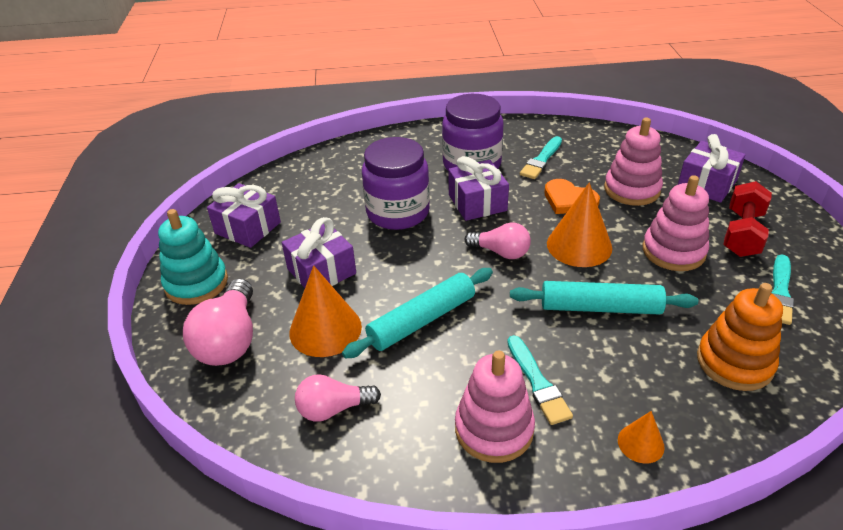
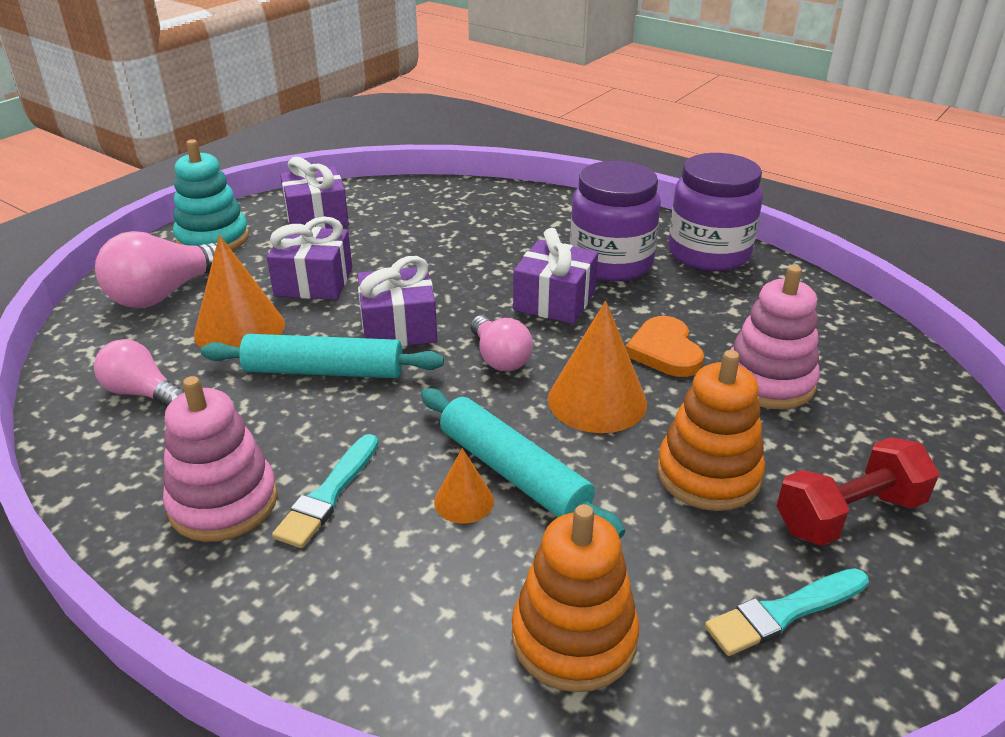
camera: 40 degrees right, 5 degrees down
purple jar [362,137,430,230] -> purple jar moved to [668,153,763,271]
turquoise brush [520,136,562,179] -> none
orange cone [618,411,665,464] -> orange cone moved to [434,448,494,523]
pink stacking toy [643,175,709,271] -> orange stacking toy [657,350,765,511]
purple gift [678,134,746,203] -> purple gift moved to [358,256,437,347]

